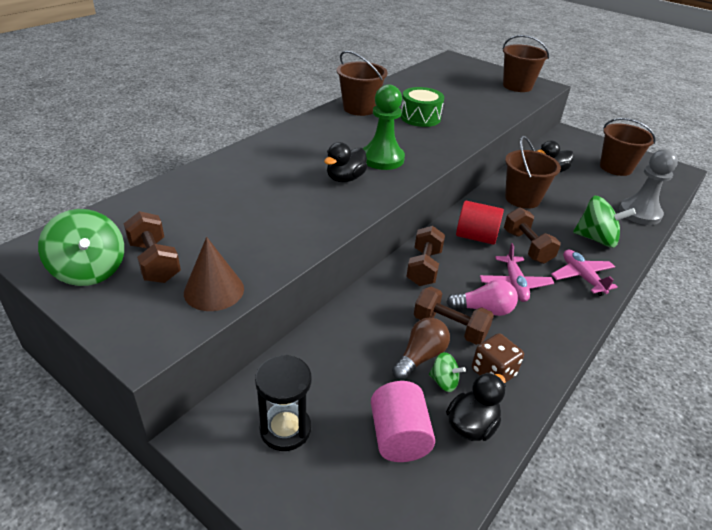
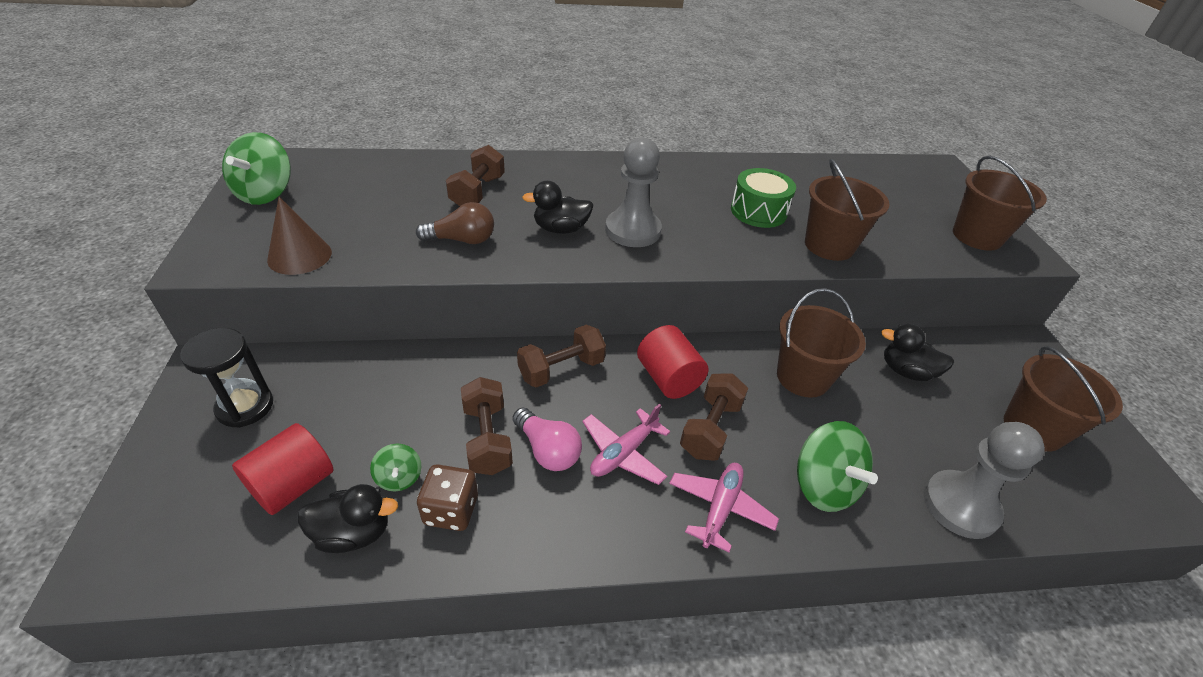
camera: 45 degrees right, 5 degrees up
brown dumbbell [124,211,181,283] -> brown dumbbell moved to [446,145,505,206]
brown bucket [337,51,388,116] -> brown bucket moved to [805,158,890,261]
green pawn [363,84,405,170] -> grey pawn [605,137,662,247]
pink cylinder [371,381,435,462] -> red cylinder [232,423,334,515]
brown light bulb [392,317,450,380] -> brown light bulb moved to [416,202,494,244]

